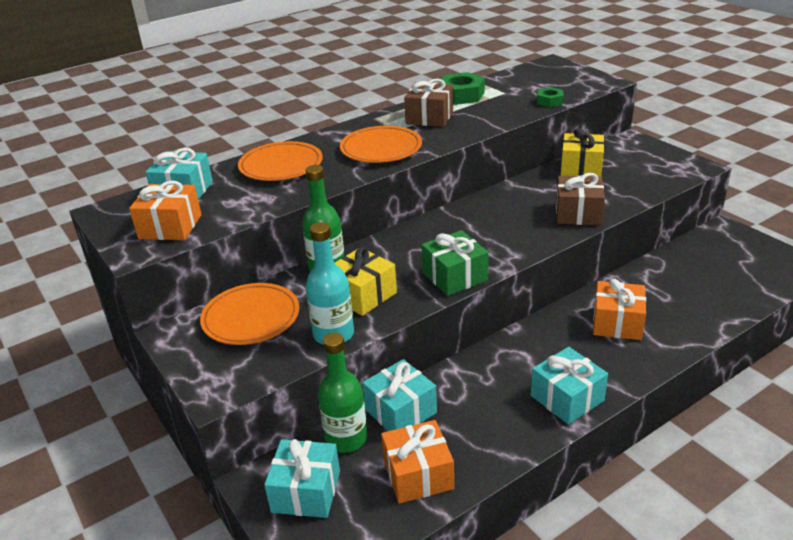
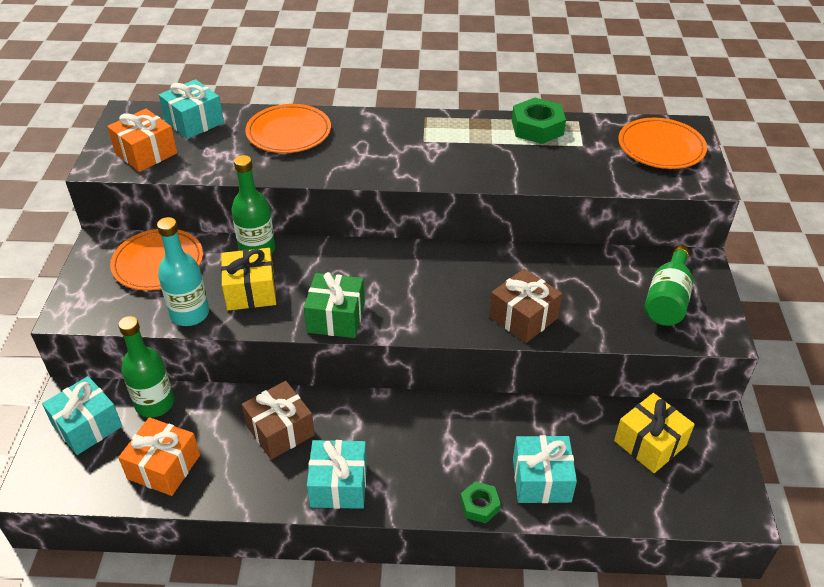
camera: 35 degrees right, 10 degrees up
orange plate [340,126,422,163] -> orange plate moved to [618,118,707,169]
turquoise gift [362,359,437,431] -> turquoise gift moved to [513,435,577,503]
brown gift [404,79,453,127] -> brown gift moved to [242,381,315,460]
green nut [537,87,563,107] -> green nut moved to [460,481,501,523]
yellow gift [561,128,604,177] -> yellow gift moved to [614,393,695,473]
orange gift [593,279,646,340] -> none
none -> green bottle [645,245,693,326]

